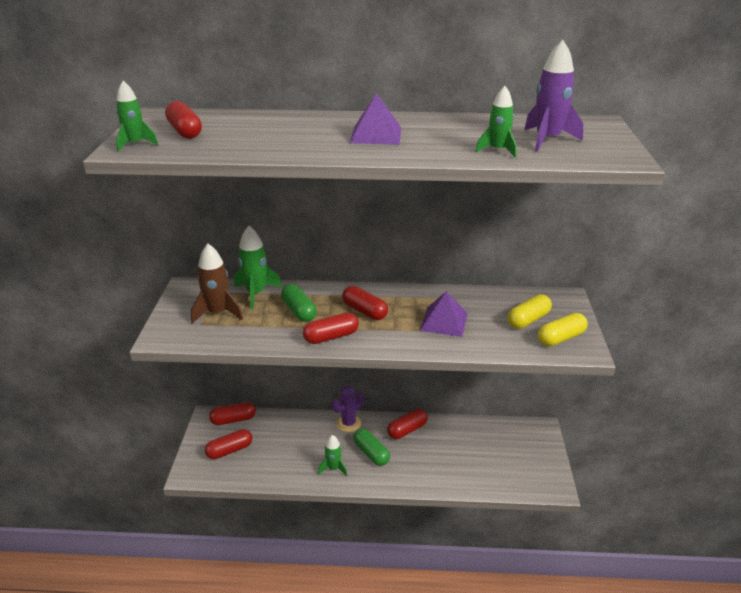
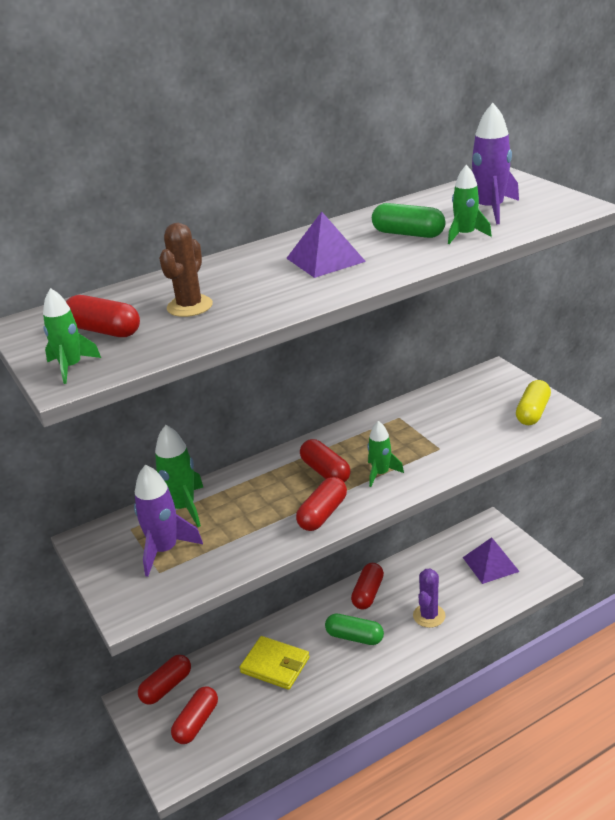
camera: 30 degrees left, 0 degrees up
brown rocket [191,243,243,324] -> purple rocket [134,465,203,577]
green capsule [281,284,317,322] -> green capsule moved to [372,203,446,238]
green rocket [318,435,347,476] -> green rocket moved to [367,421,404,487]
purple cactus [332,385,364,432] -> purple cactus moved to [413,569,446,628]
red capsule [342,286,388,320] -> red capsule turned 45 degrees clockwise [300,439,351,482]
purple pyramid [420,291,468,337] -> purple pyramid moved to [463,537,520,584]
yellow capsule [507,294,552,329] -> none
none -> brown cactus [159,223,213,317]
none -> yellow wallet [240,636,310,690]

